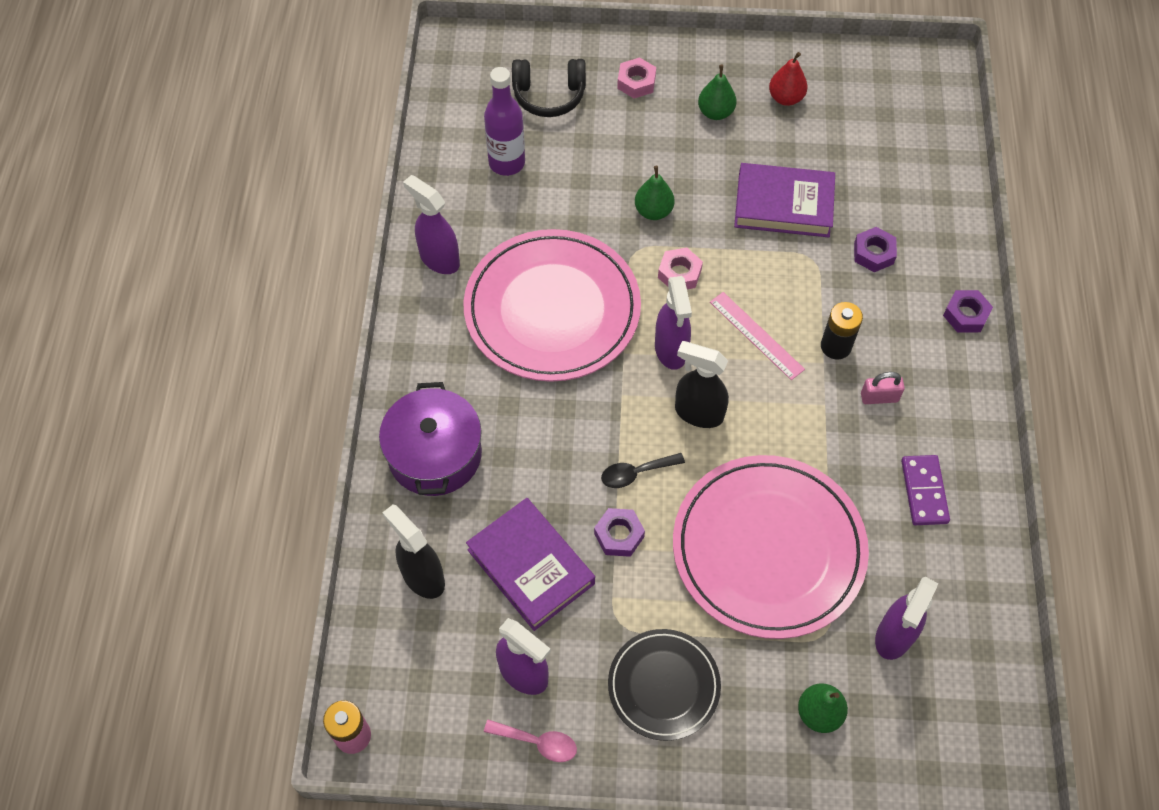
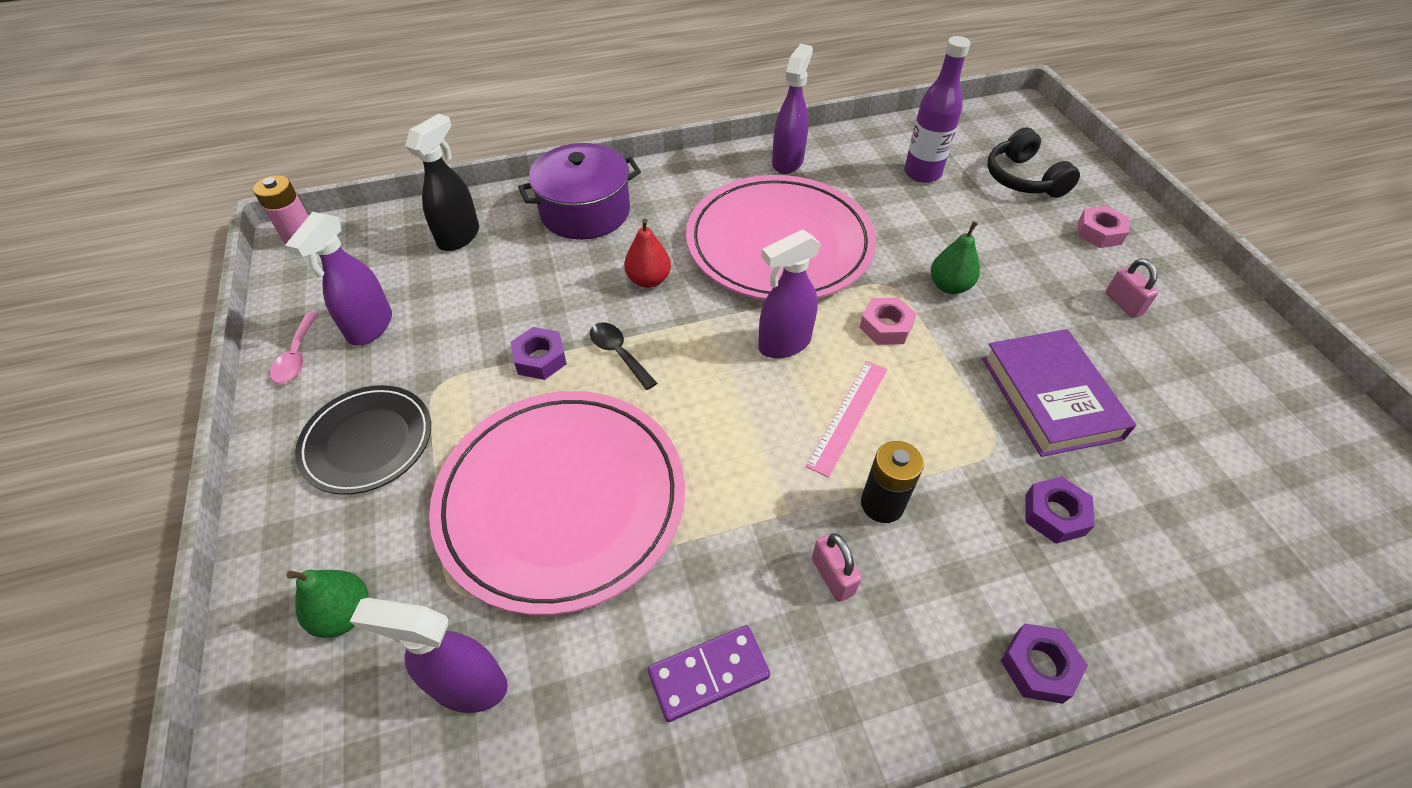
camera: 70 degrees right, 10 degrees down
purple book [466,498,595,631] -> none
black spray bottle [675,341,729,428] -> none
green pear [698,65,736,120] -> pink padlock [1105,258,1159,318]
red pear [769,52,808,106] -> red pear moved to [624,218,671,288]

